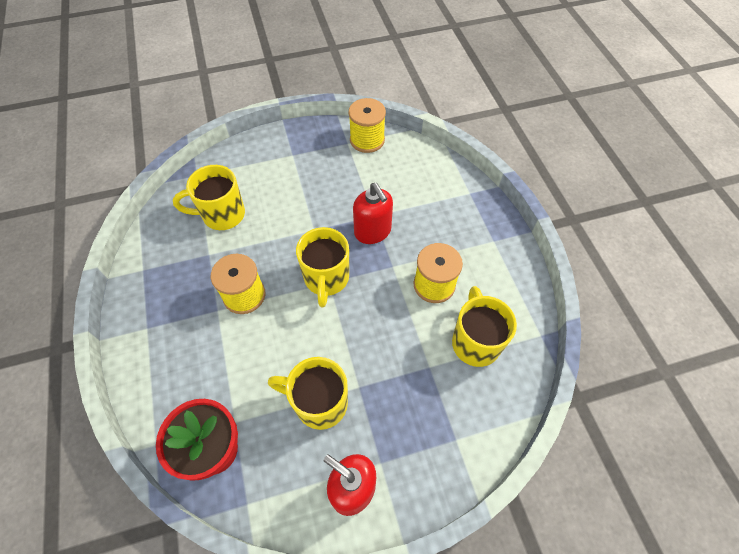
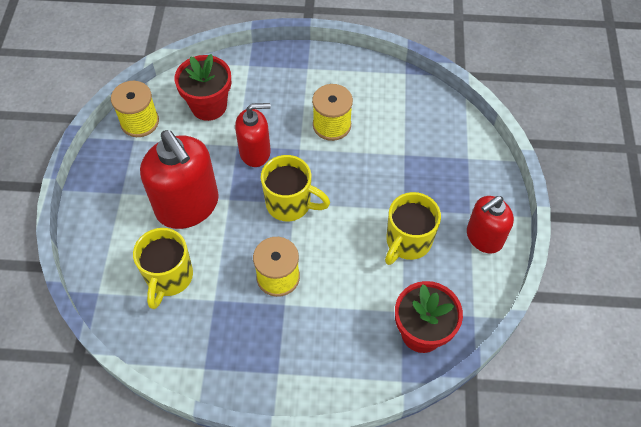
camera: 70 degrees left, 0 degrees up
yellow mug [452,286,517,367] -> none
none -> red soap dispenser [140,130,219,229]
none -> red flower pot [175,54,231,121]

